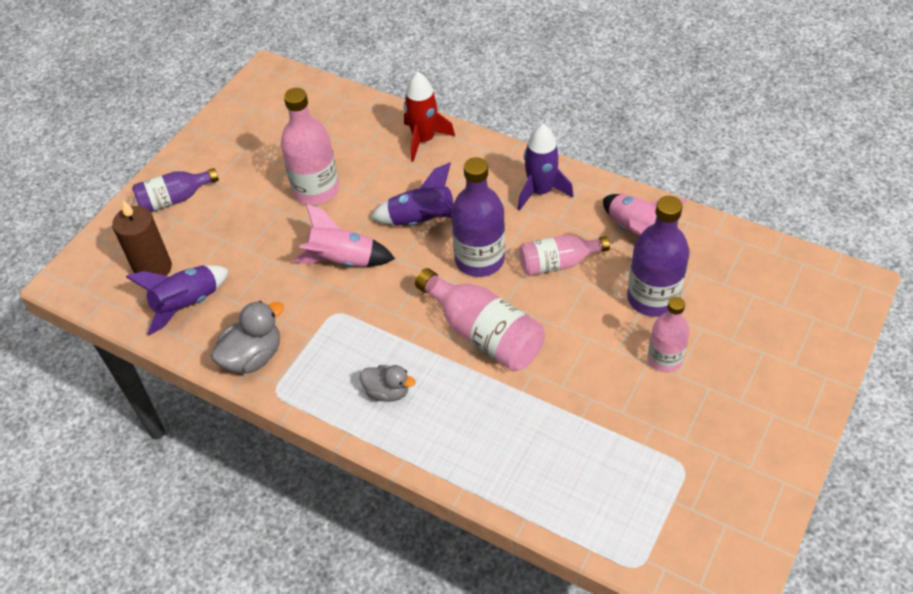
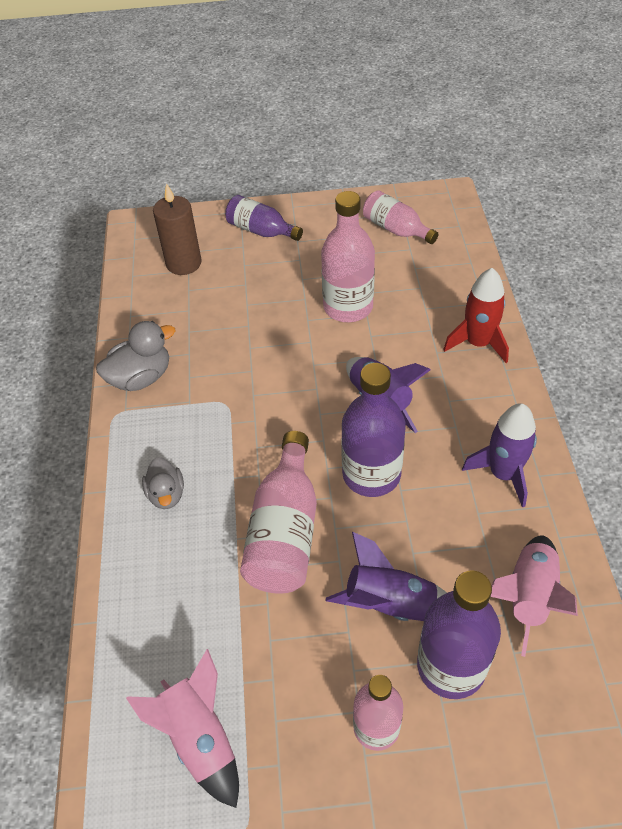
camera: 55 degrees right, 0 degrees up
purple rocket [126,265,229,336] -> purple rocket moved to [326,532,447,621]
grey duck [211,301,284,373] -> grey duck turned 45 degrees counterclockwise [96,321,175,391]
pink rocket [293,204,395,267] -> pink rocket moved to [126,649,239,808]
pink bottle [519,235,610,276] -> pink bottle moved to [363,190,438,244]

